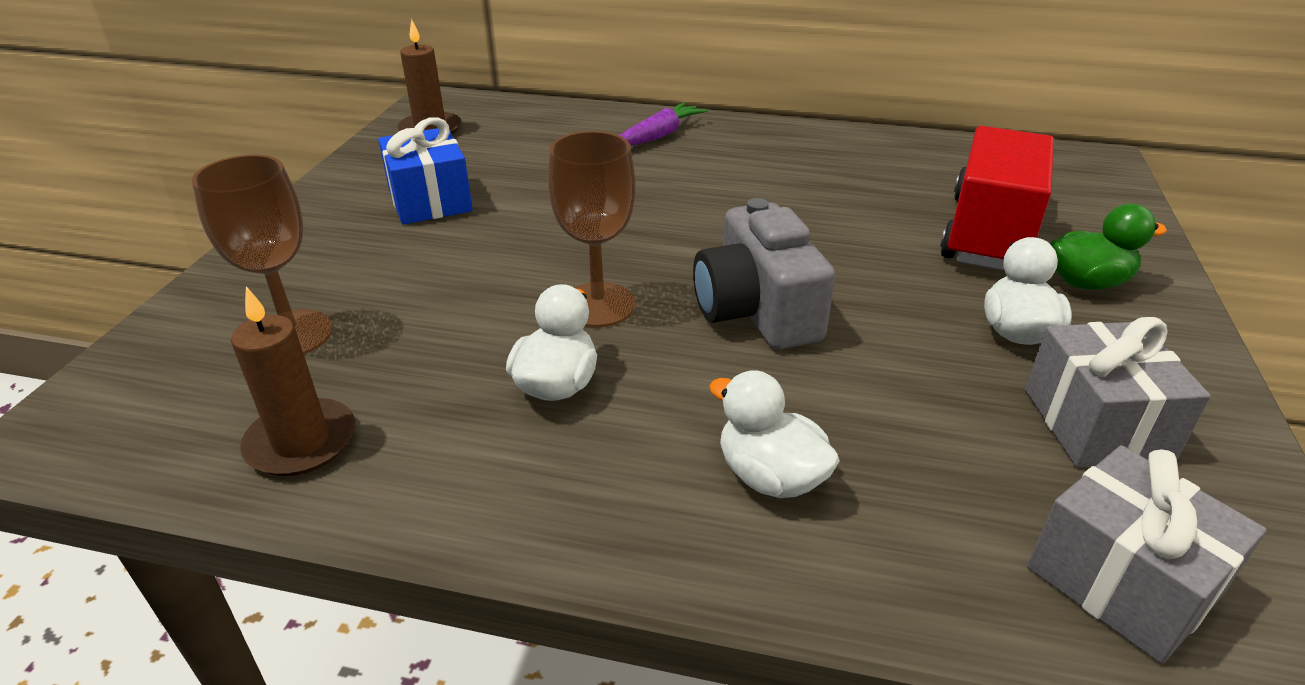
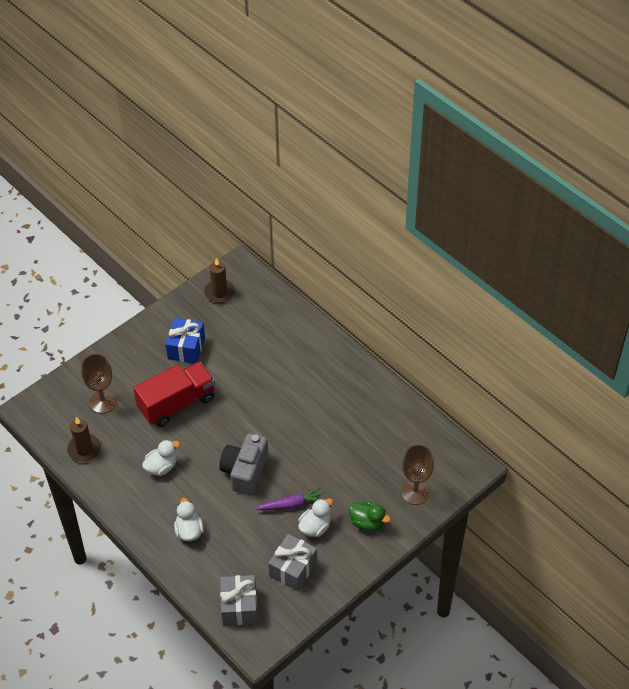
camera: 35 degrees right, 15 degrees up
brown goblet [548,131,636,328] -> brown goblet moved to [401,444,434,505]
purple carrot [619,103,707,146] -> purple carrot moved to [256,487,324,510]
red truck [940,126,1054,271] -> red truck moved to [133,361,215,427]

